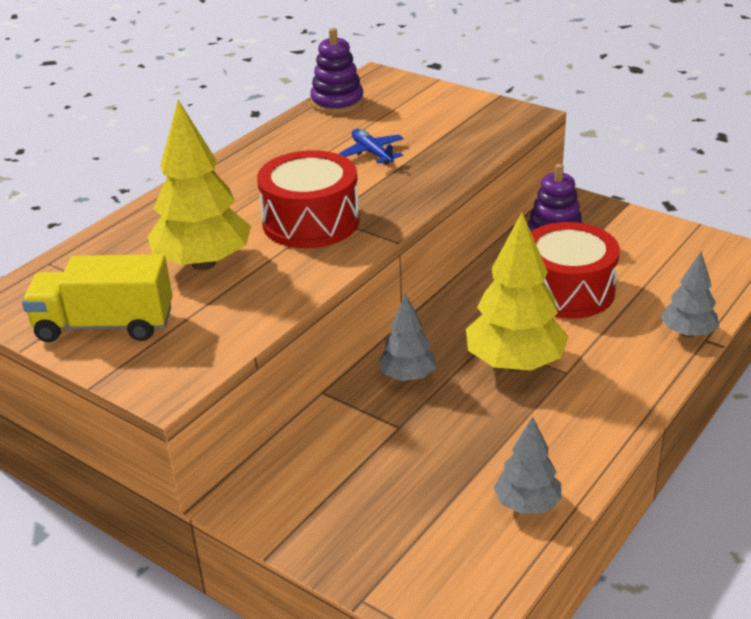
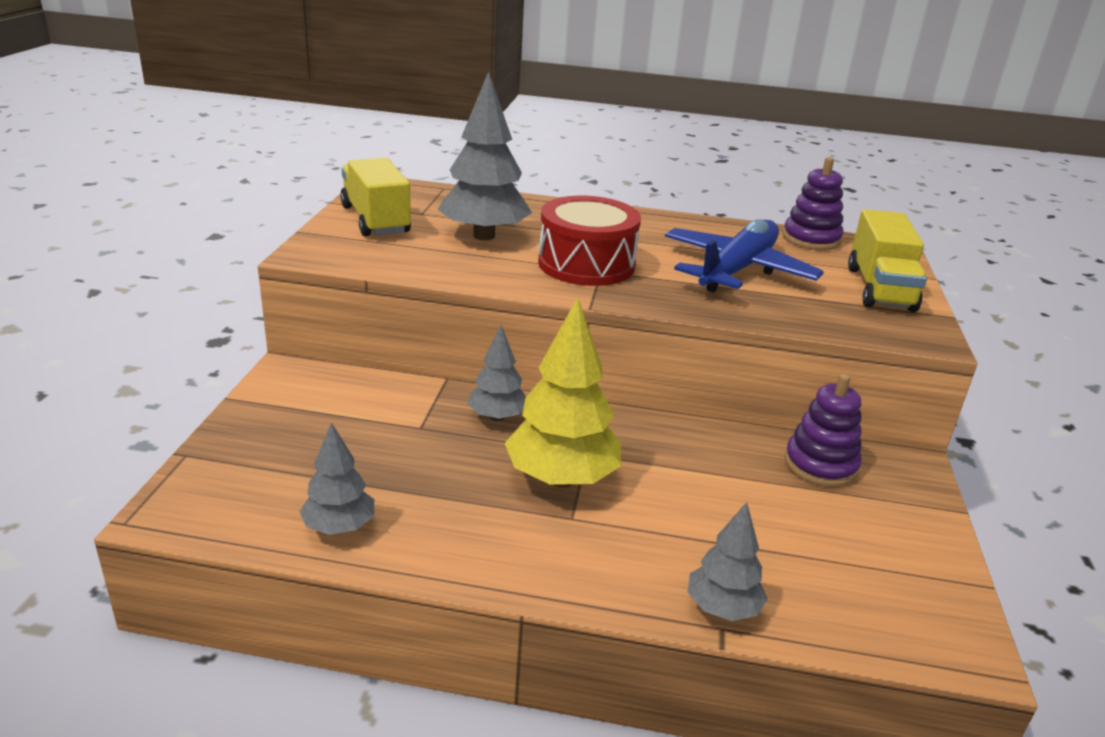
camera: 60 degrees right, 5 degrees down
yellow tree [148,100,251,270] -> grey tree [437,71,532,240]
blue plane [338,129,404,165] -> blue plane [665,219,824,293], size x2.11
red drum [531,222,620,319] -> none
none -> yellow truck [848,209,927,312]

